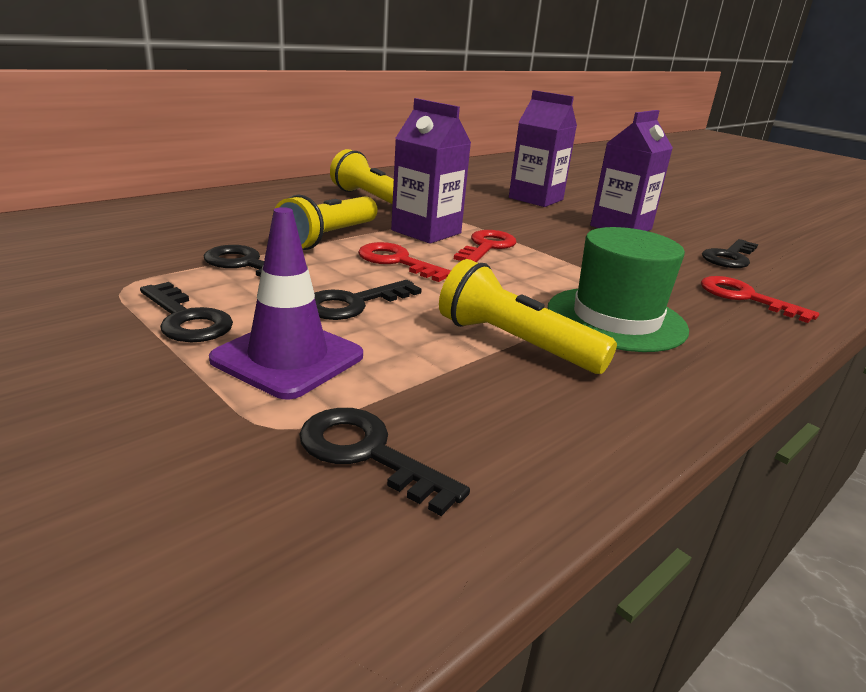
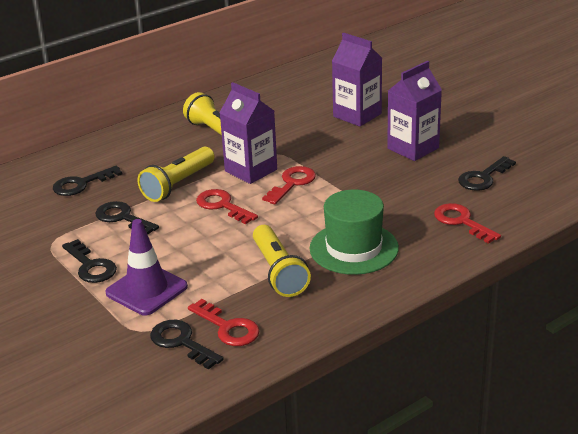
camera: 10 degrees right, 5 degrees up
black key [314,280,422,320] -> black key moved to [53,166,122,196]
yellow flashlight [439,259,617,374] -> yellow flashlight turned 150 degrees counterclockwise [253,225,311,297]
none -> red key [188,299,260,346]

